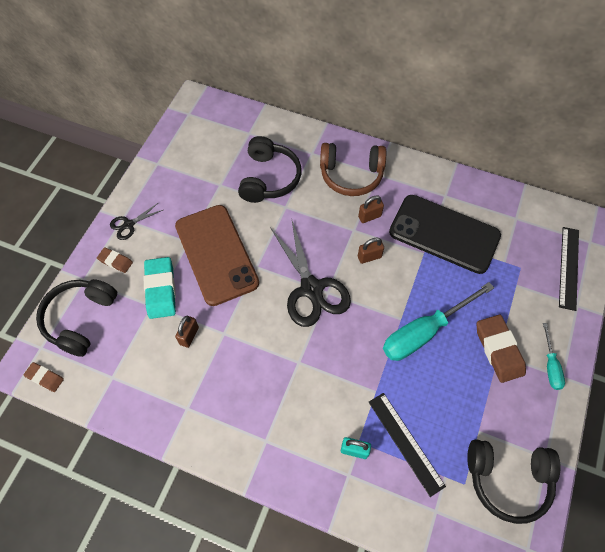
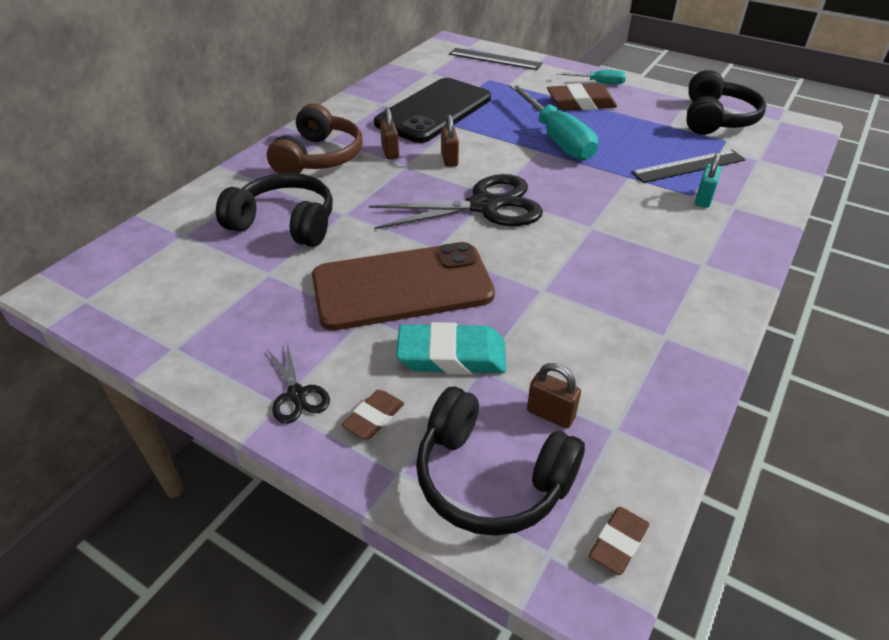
camera: 80 degrees left, 20 degrees down
brown padlock [175,316,199,348] -> brown padlock moved to [527,363,581,428]

